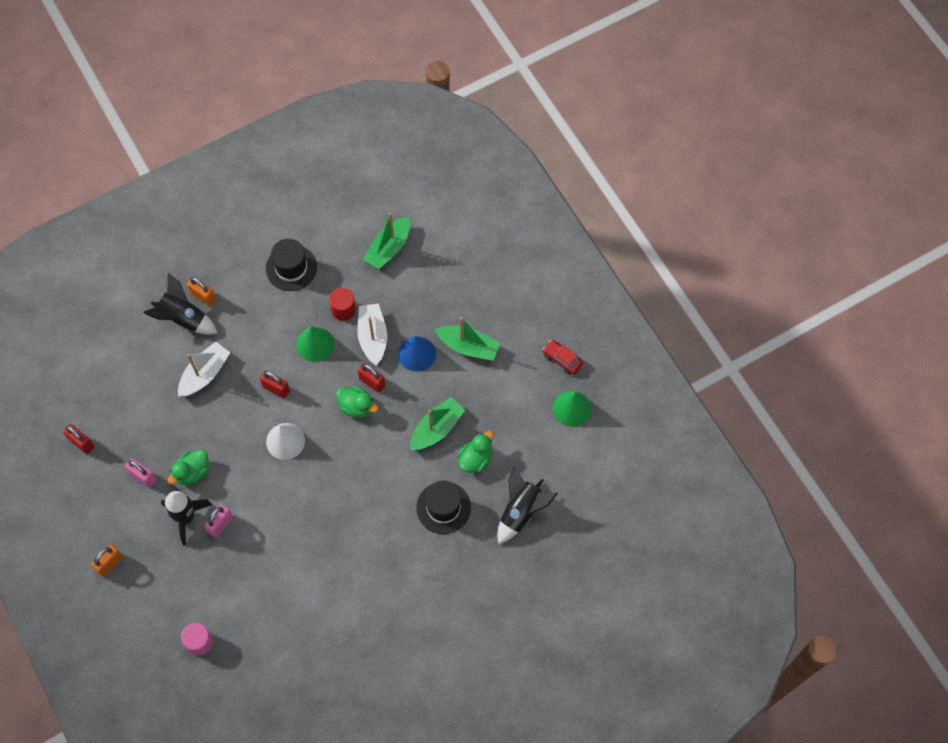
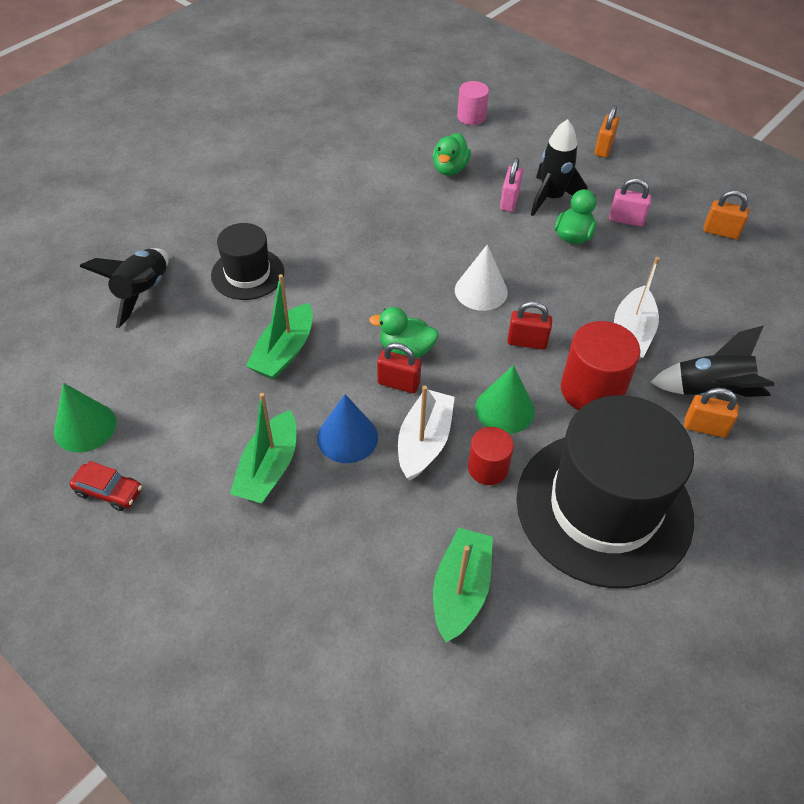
camera: 160 degrees right, 15 degrees down
red padlock [63,424,94,454] -> orange padlock [703,190,749,239]
black hat [266,239,317,291] -> black hat [516,395,694,588], size x1.98
white boat [357,303,387,365] -> white boat turned 135 degrees counterclockwise [398,386,455,481]
green boat [435,317,500,361] -> green boat turned 75 degrees counterclockwise [230,393,296,504]
green duck [458,431,493,473] -> green duck moved to [433,133,471,176]
none -> red cylinder [561,321,640,411]

